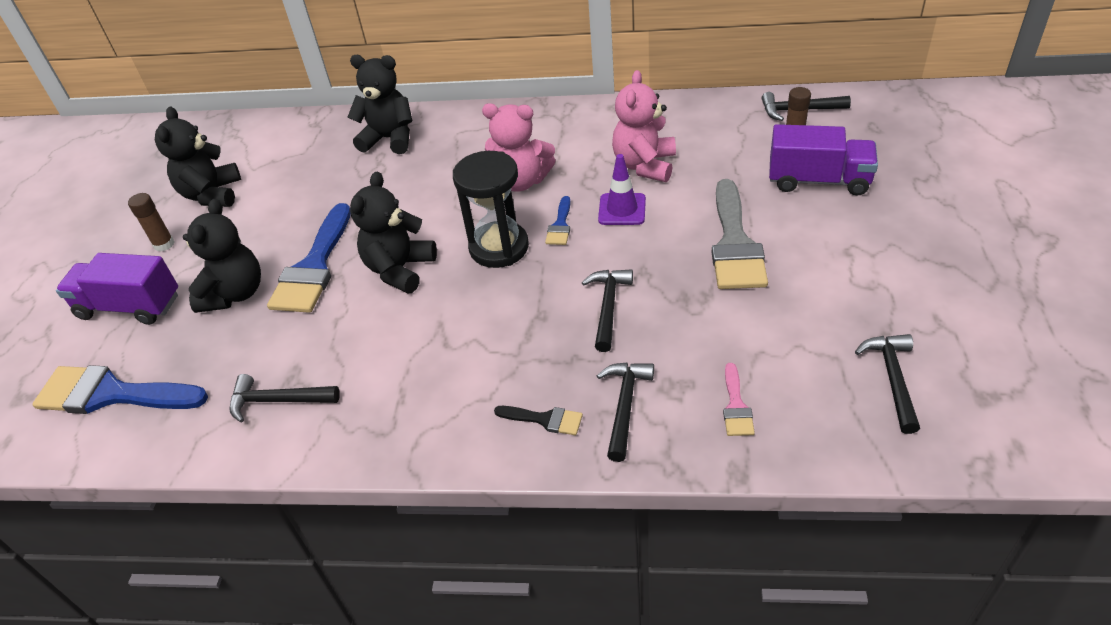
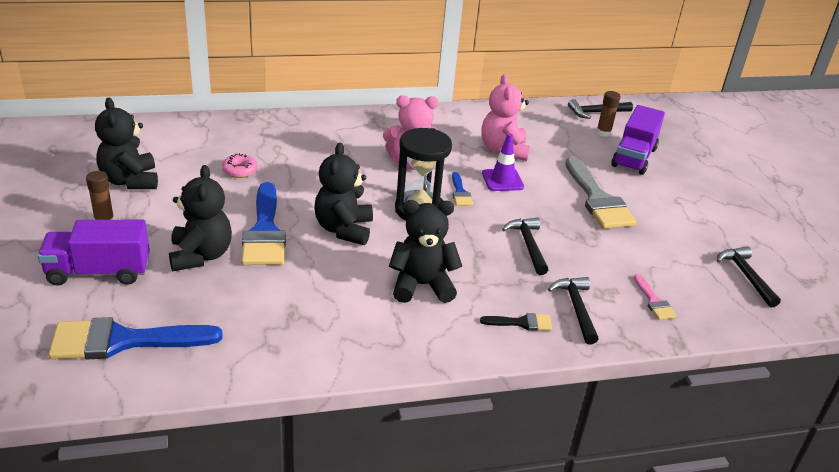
camera: 25 degrees left, 10 degrees down
black hammer [229,374,340,423] -> none
black teddy bear [348,55,412,154] -> black teddy bear moved to [389,200,462,303]
purple truck [769,124,878,196] -> purple truck turned 120 degrees clockwise [611,105,665,175]
none -> pink donut [222,153,258,178]

